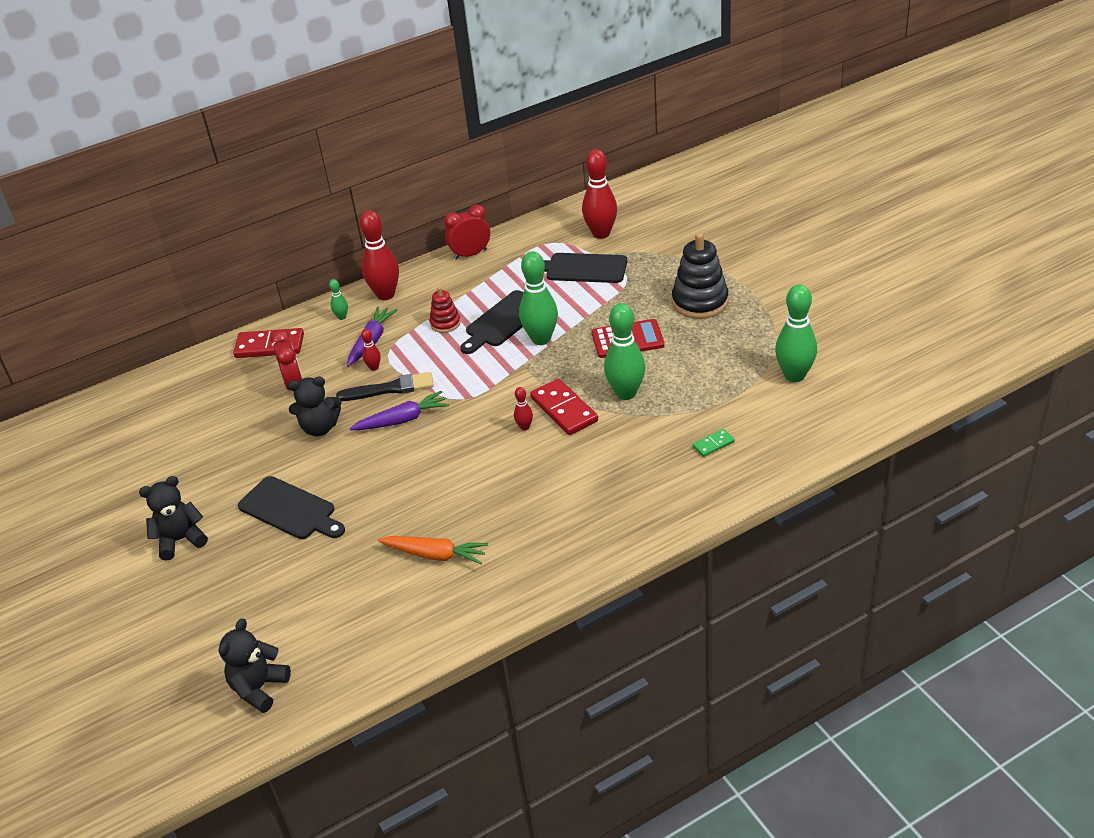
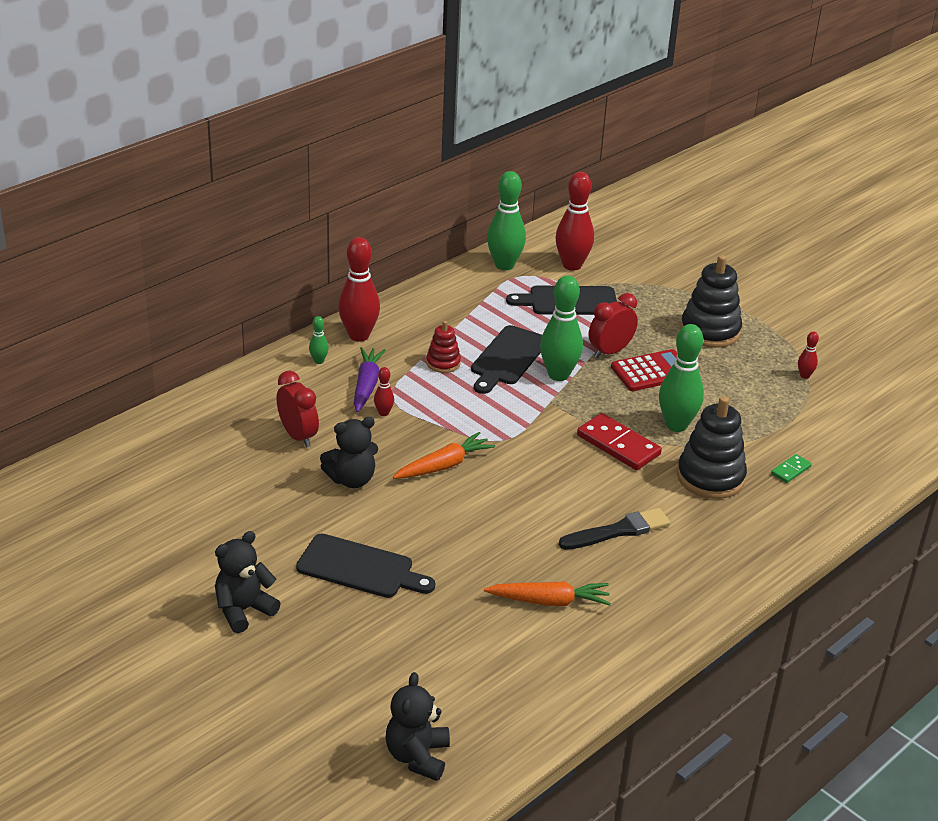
camera: 20 degrees left, 5 degrees down
red domino [233,328,304,358] -> none
black brush [336,372,434,401] -> black brush moved to [559,508,670,550]
purple carrot [349,391,449,430] -> orange carrot [393,432,495,479]
red clock [444,205,490,260] -> red clock moved to [589,293,638,358]
red bowling pin [514,387,533,431] -> red bowling pin moved to [798,332,819,379]
green bowling pin [775,284,817,382] -> green bowling pin moved to [487,171,526,270]
none -> black stacking toy [677,396,747,499]

